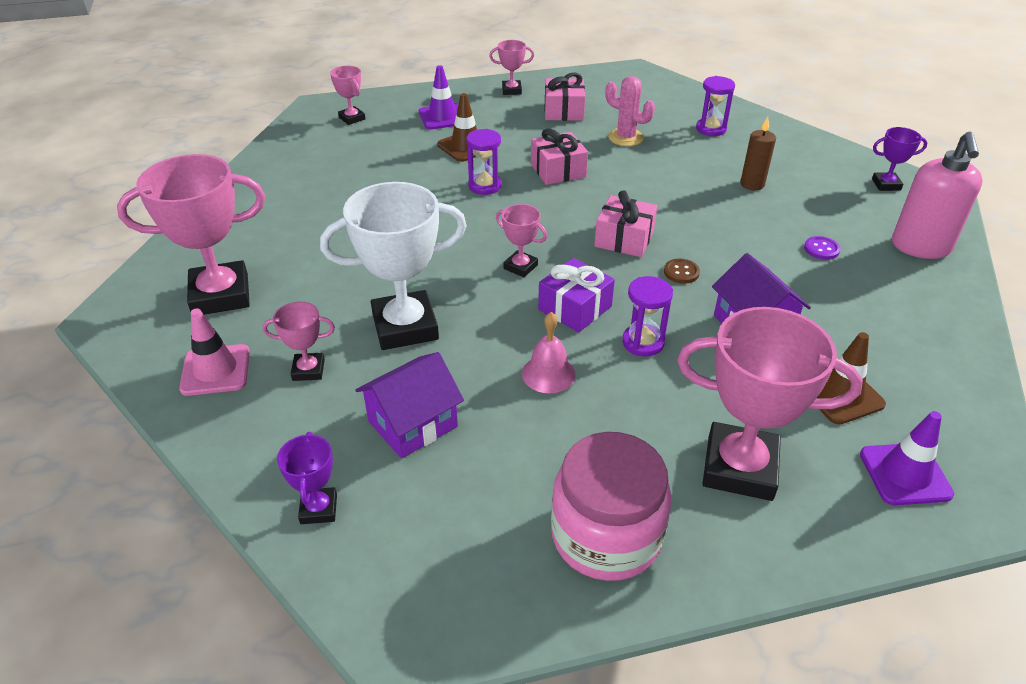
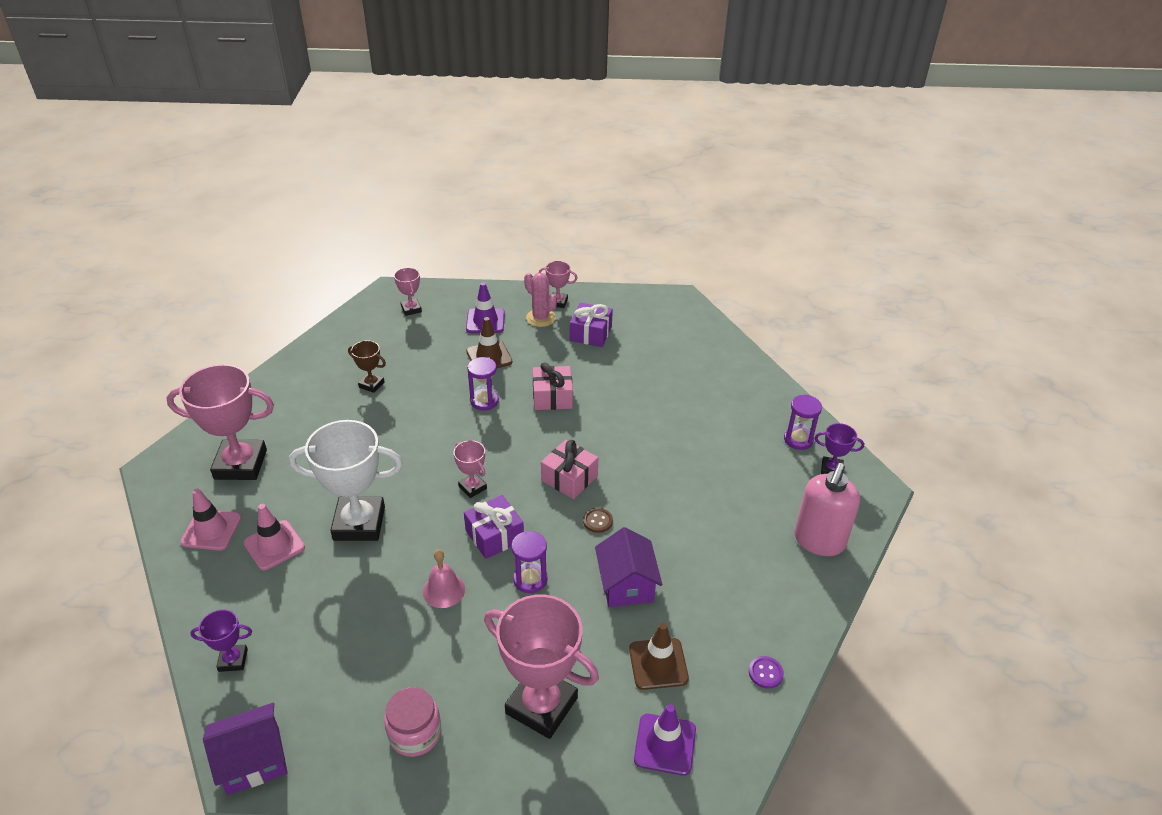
camera: 15 degrees right, 0 degrees up
pink trophy [263,302,335,381] -> pink traffic cone [243,504,305,570]
purple trophy [277,432,337,524] -> purple trophy turned 75 degrees clockwise [190,609,252,672]
purple house [355,352,464,459] -> purple house moved to [203,703,288,795]
pink gift [544,72,585,121] -> purple gift [570,303,613,347]
pink jar [551,432,672,581] -> pink jar [384,687,441,757], size x0.64
pink cactus [605,76,655,146] -> pink cactus moved to [524,273,557,327]
purple hourglass [696,76,735,136] -> purple hourglass moved to [784,395,822,450]
brown candle [740,117,776,190] -> none
purple button [804,236,840,260] -> purple button moved to [749,656,784,689]
none -> brown trophy [348,340,386,393]

